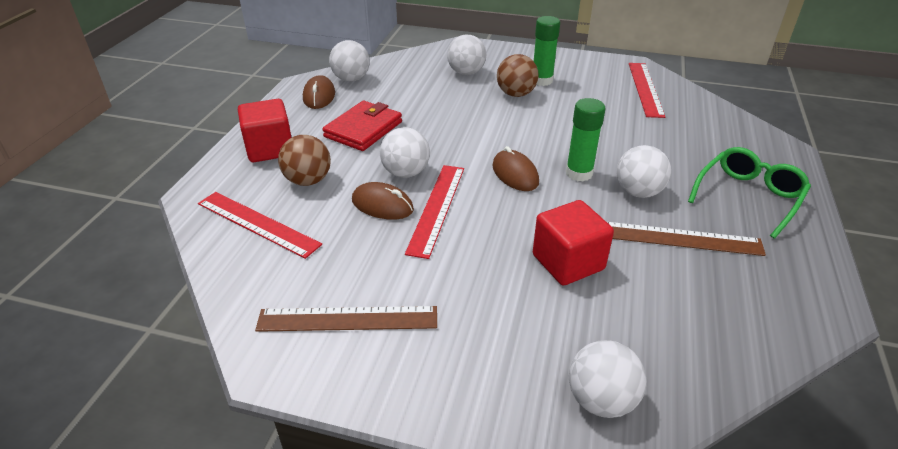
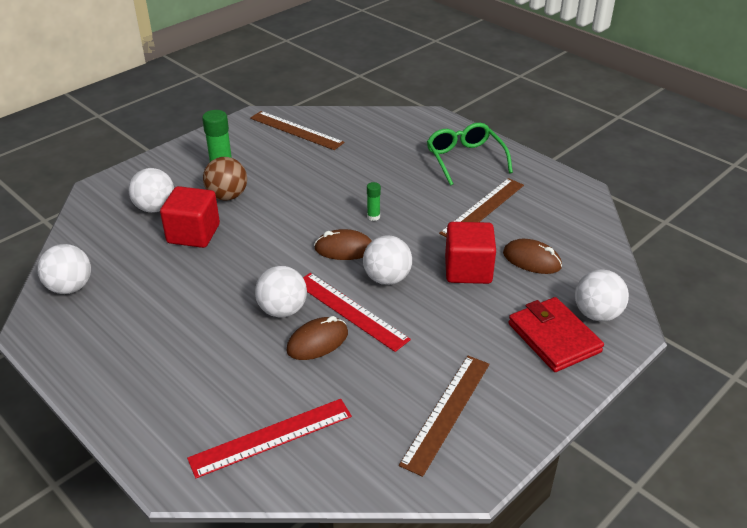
camera: 60 degrees left, 0 degrees up
red cube [238,99,292,162] -> red cube moved to [160,186,220,248]
brown ball [278,135,331,186] -> none
brown mouse [303,75,335,109] -> brown mouse moved to [503,239,562,274]
red wallet [322,101,402,151] -> red wallet moved to [508,297,604,372]
green glue stick [566,98,606,181] -> green glue stick [367,182,381,221], size x0.54
white ball [617,145,671,198] -> white ball moved to [363,235,412,285]
red ruler [629,63,665,118] -> brown ruler [250,111,344,150]

